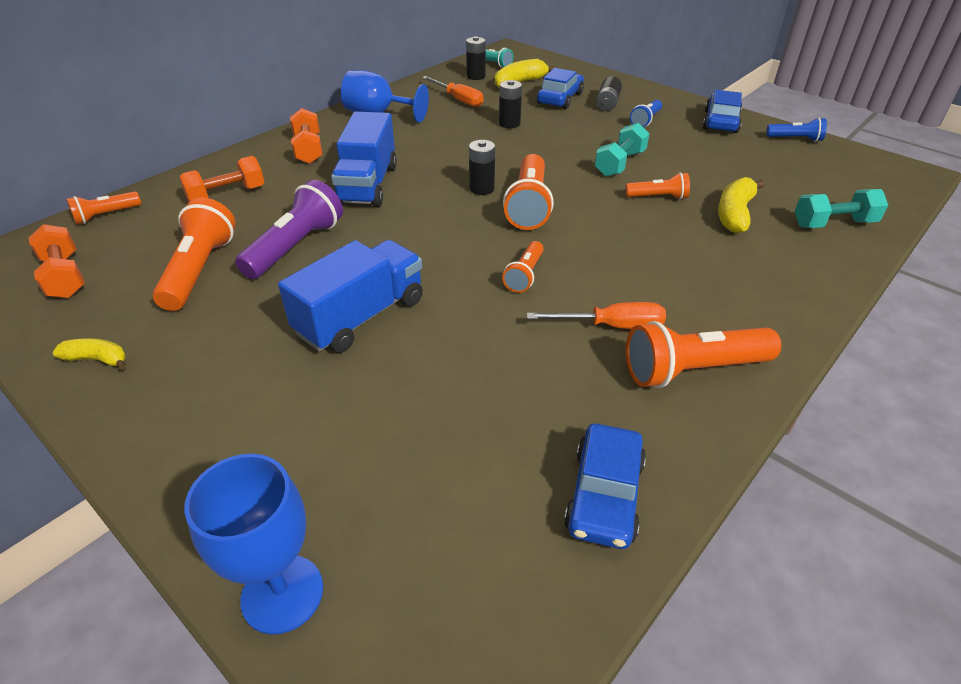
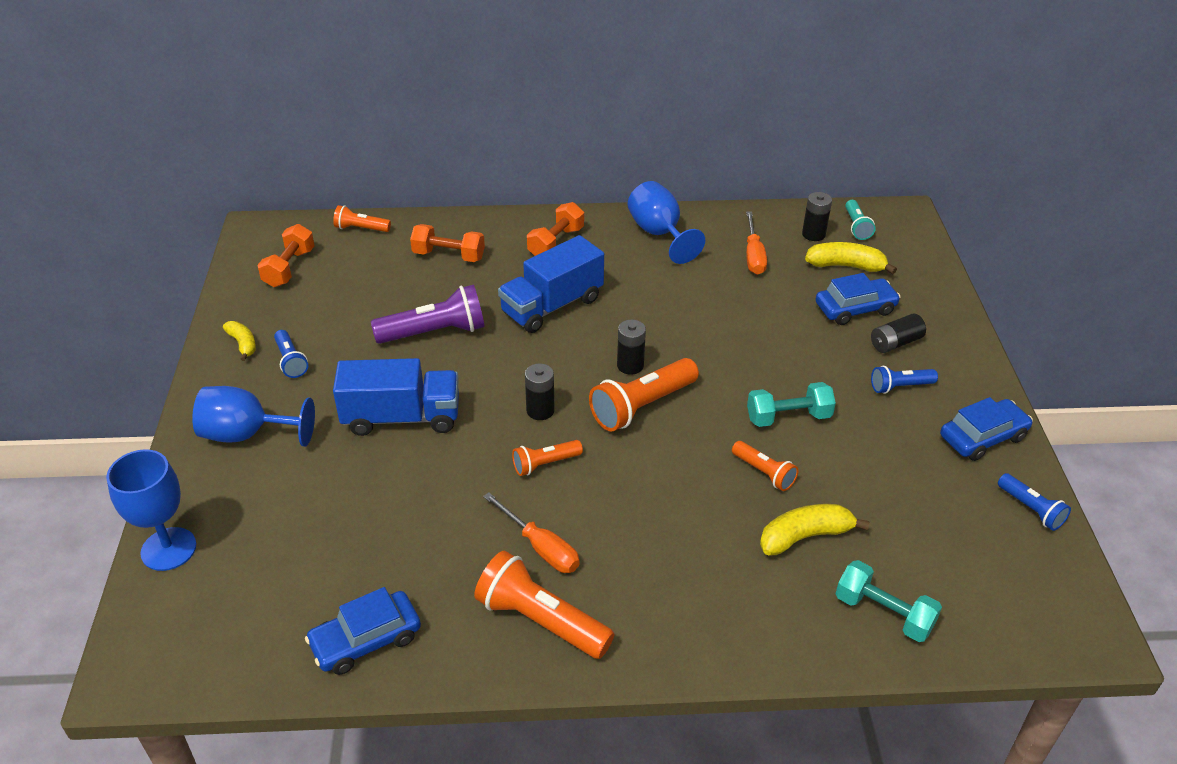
camera: 45 degrees right, 0 degrees up
orange flashlight [152,198,235,311] -> none
black battery [499,80,522,128] -> black battery moved to [525,363,555,420]
none -> blue goblet [192,386,315,447]
none -> blue flashlight [274,330,308,378]

